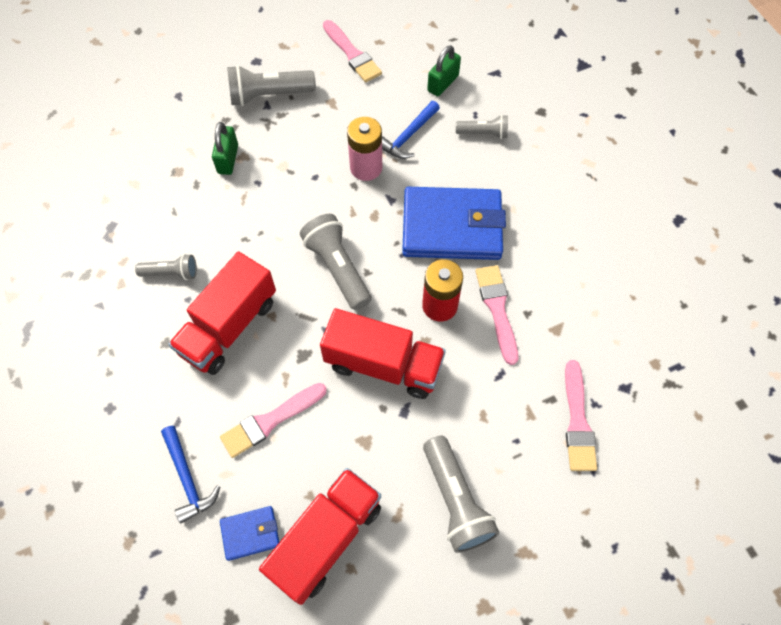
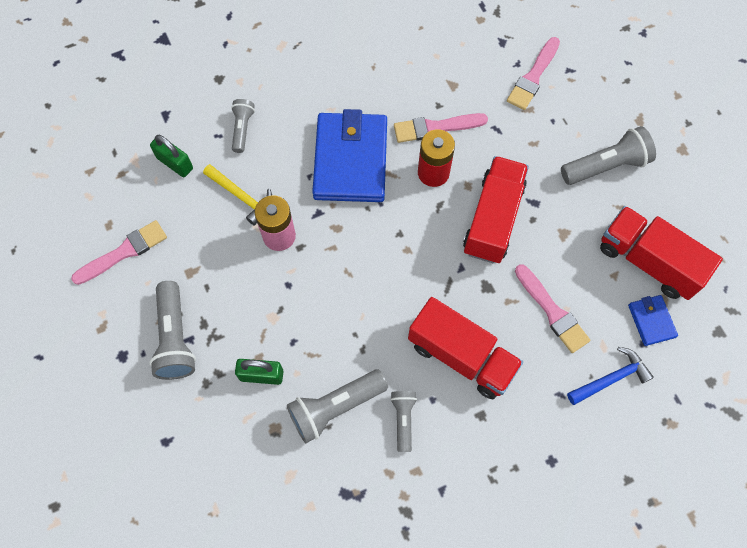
camera: 90 degrees left, 5 degrees up
grey flashlight [300,214,372,310] -> grey flashlight moved to [287,370,388,443]
blue hammer [382,101,440,159] -> yellow hammer [203,164,272,226]
pink brush [565,360,597,471] -> pink brush turned 120 degrees clockwise [507,37,560,110]

